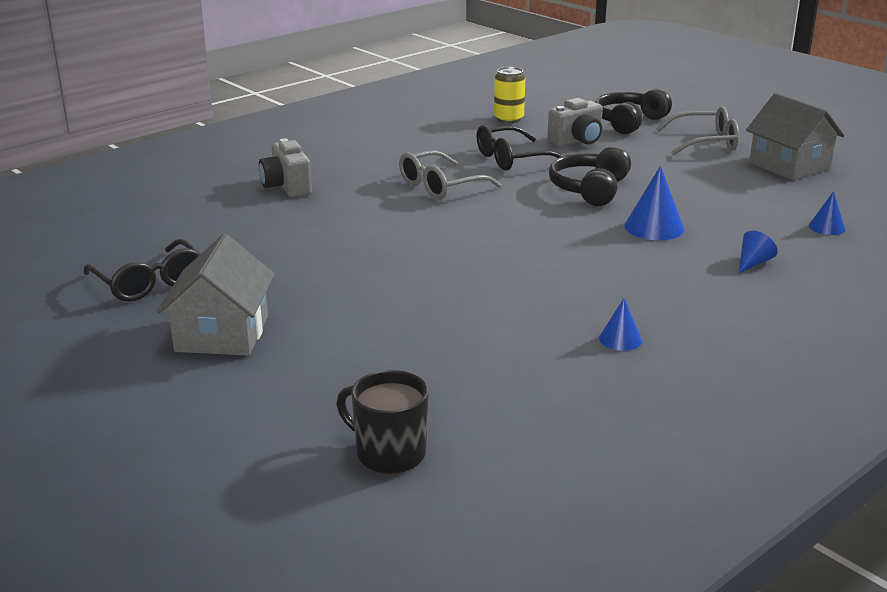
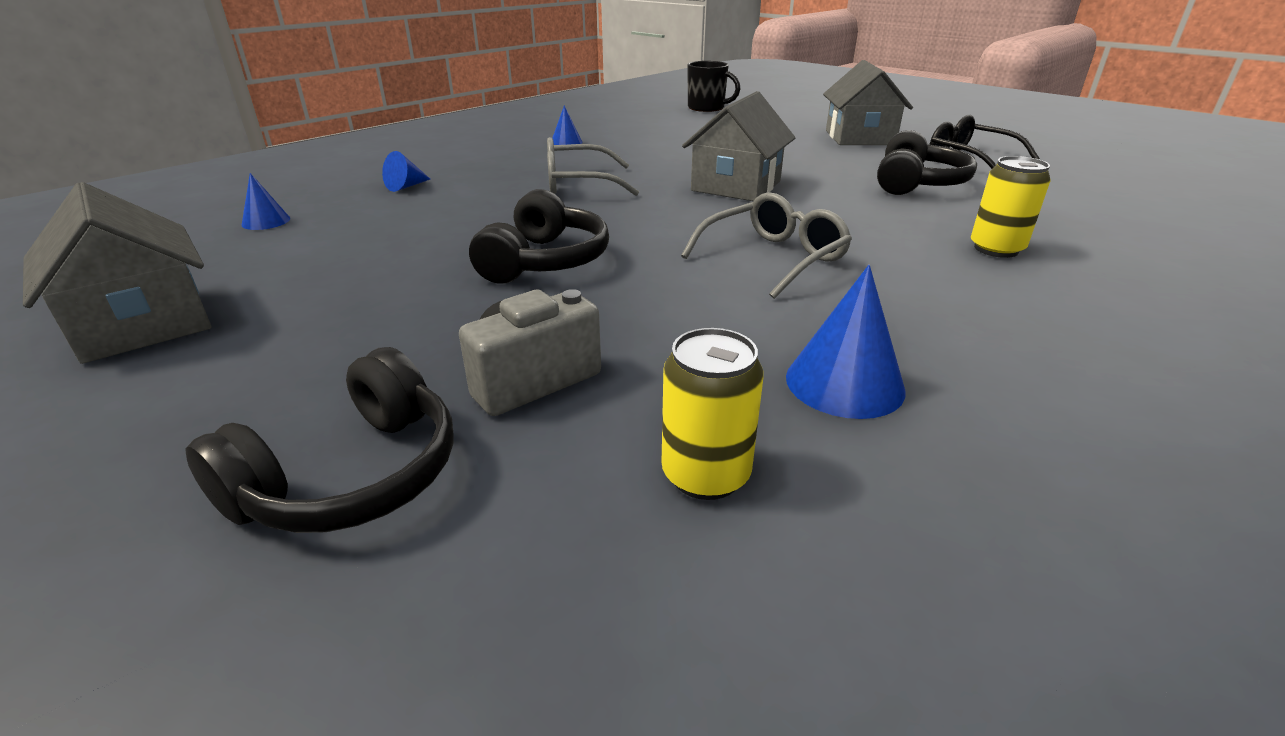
camera: 175 degrees right, 5 degrees up
grey camera [259,138,312,197] -> yellow can [971,156,1050,258]
black glasses [476,125,562,171] -> none
blue cone [624,166,684,240] -> blue cone moved to [786,265,906,419]
grey glasses [656,106,739,155] -> grey glasses moved to [547,137,639,196]
none -> grey house [682,91,796,201]
none -> black headphones [877,130,977,195]

